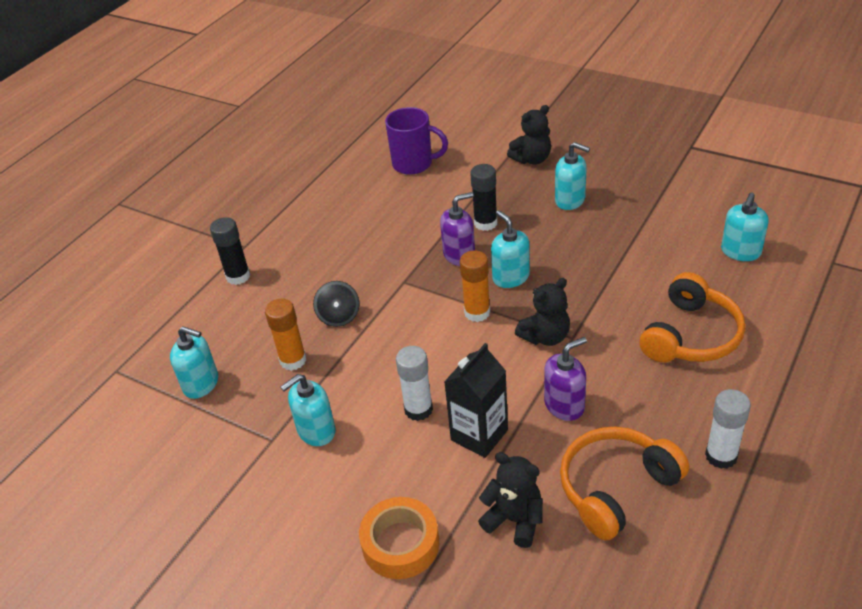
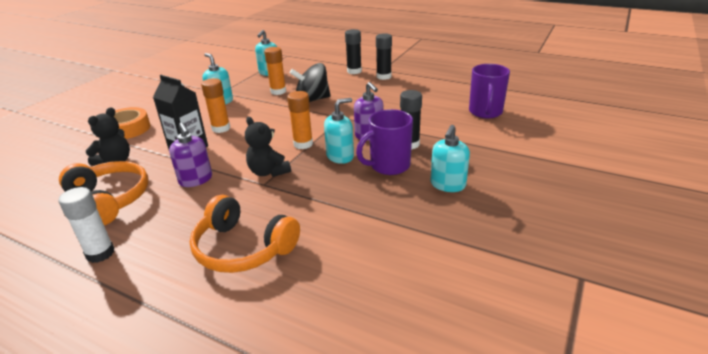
camera: 85 degrees right, 10 degrees down
black spinning top [313,281,360,327] -> black spinning top [290,63,331,102], size x1.56
white glue stick [396,346,433,421] -> orange glue stick [201,78,230,133]
black teddy bear [507,105,551,164] -> none
turquoise soap dispenser [721,193,769,261] -> none
none -> purple mug [356,109,413,175]
none -> black glue stick [376,33,392,80]

